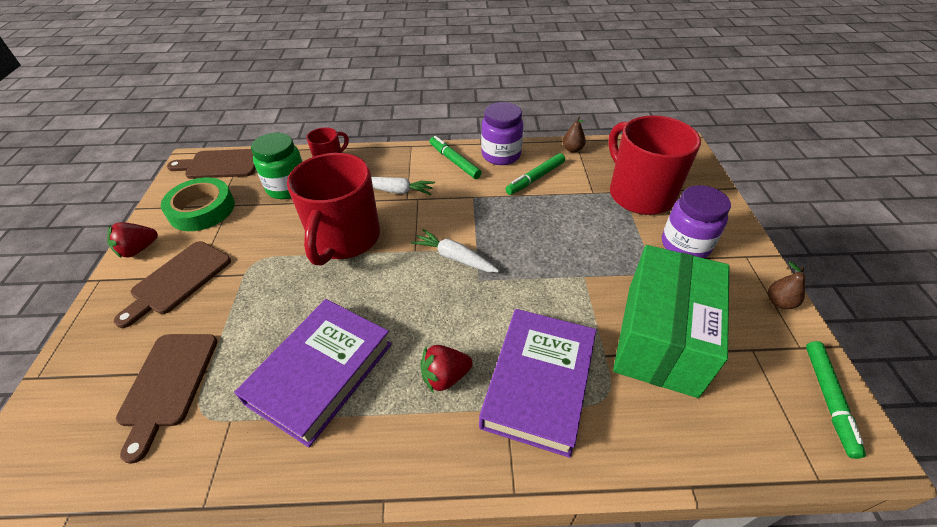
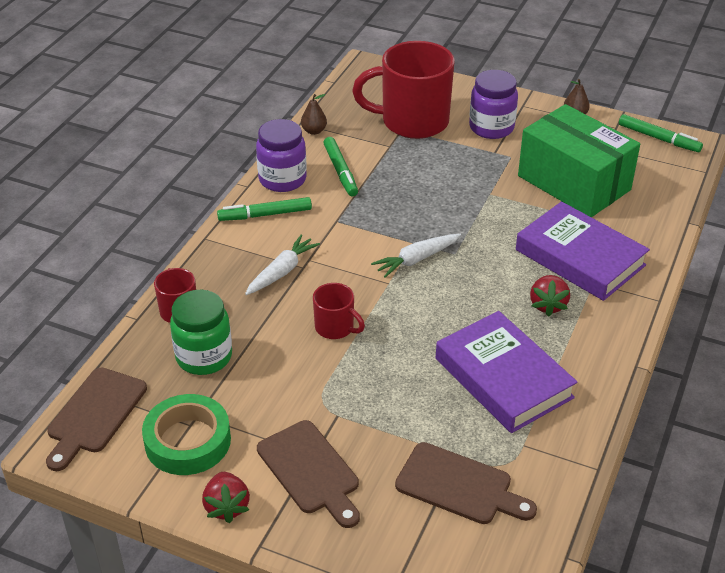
camera: 65 degrees left, 5 degrees down
red mug [287,153,380,266] -> red mug [313,283,365,339], size x0.48

